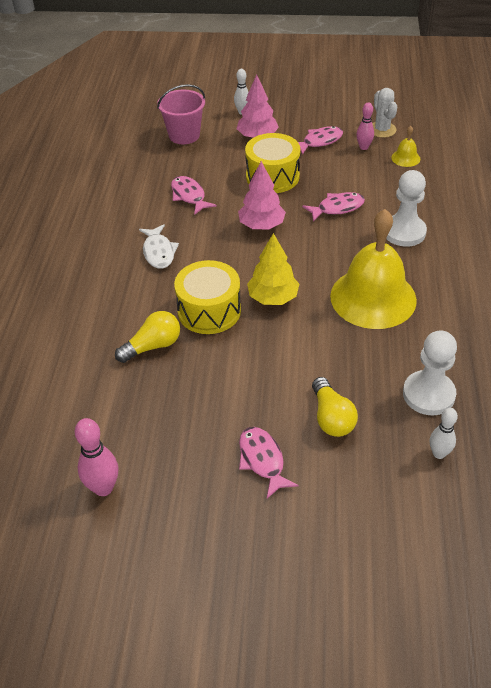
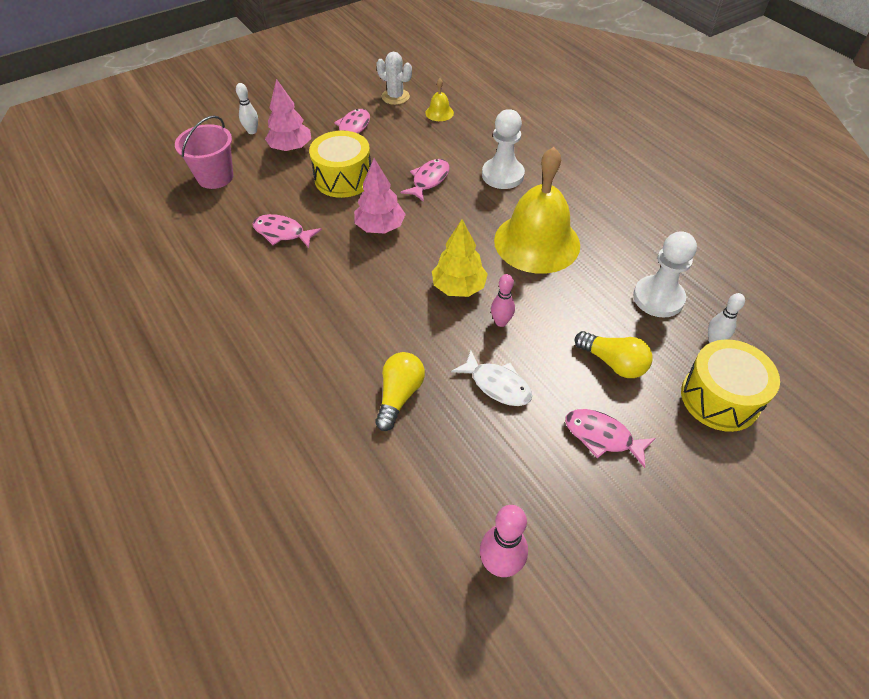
camera: 40 degrees left, 5 degrees up
white fish [139,224,179,269] -> white fish moved to [451,350,532,406]
yellow drum [174,260,241,334] -> yellow drum moved to [681,339,780,432]
pink bowling pin [356,103,374,150] -> pink bowling pin moved to [491,274,515,327]

